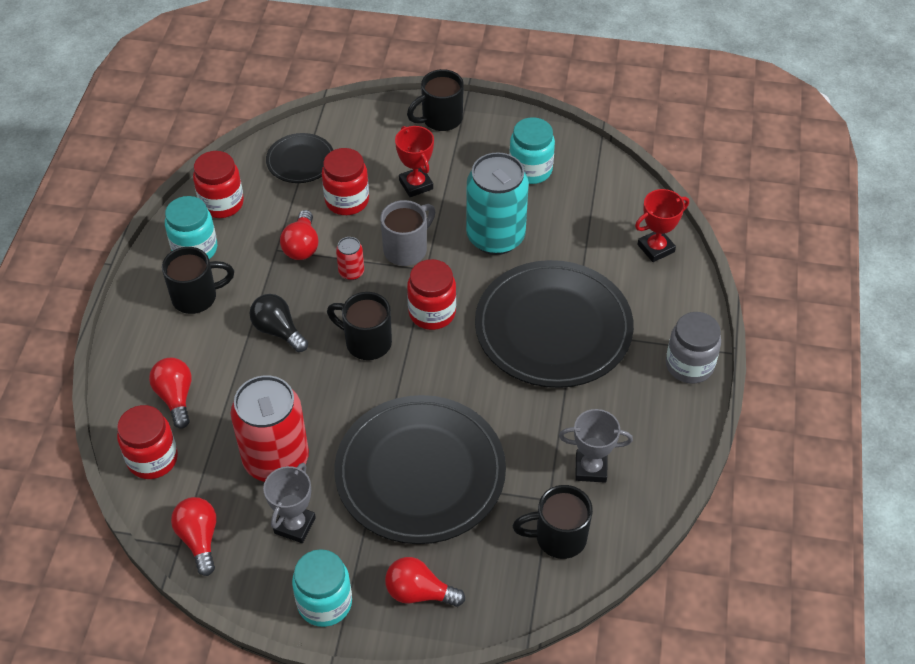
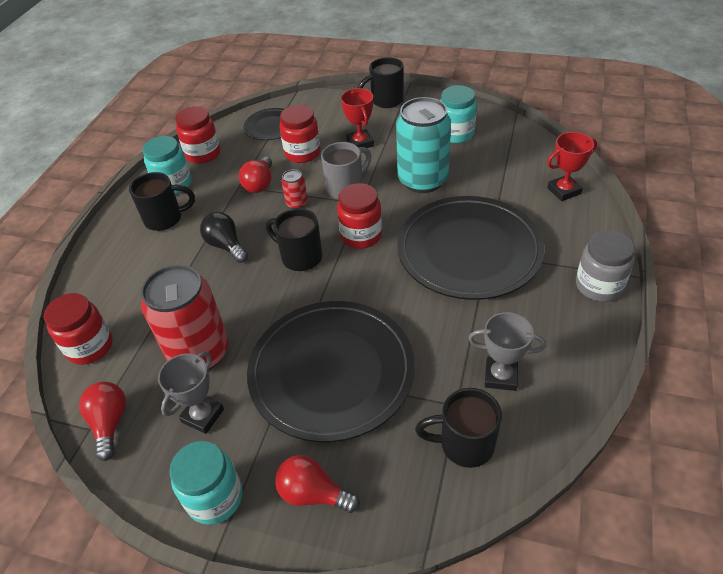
camera: 10 degrees right, 5 degrees down
red light bulb [149,358,191,429] -> none

